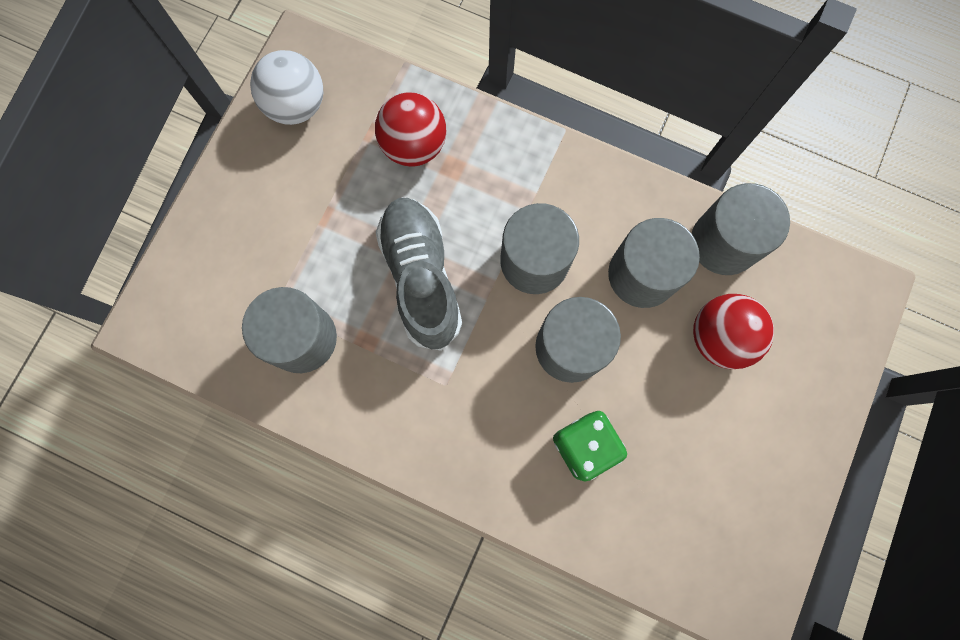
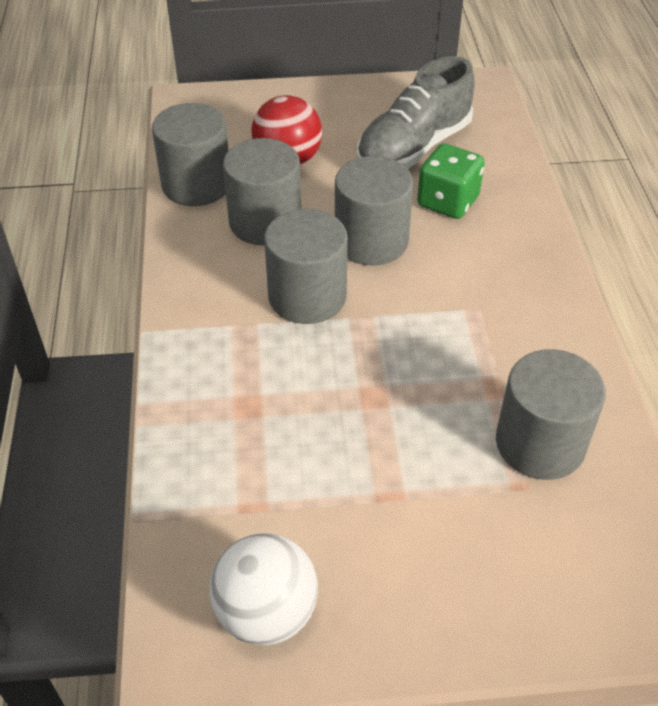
camera: 120 degrees left, 30 degrees down
red ball [375,92,446,167] -> none
grey shoe [376,198,462,351] -> grey shoe moved to [357,56,474,169]

